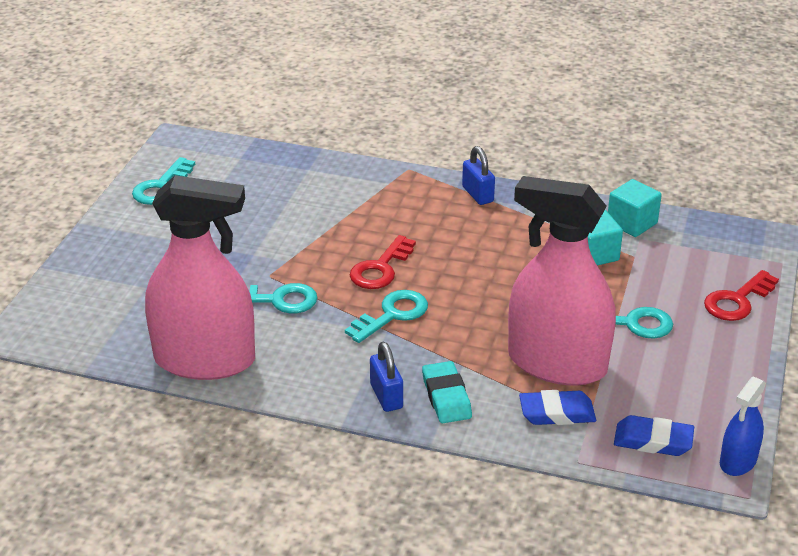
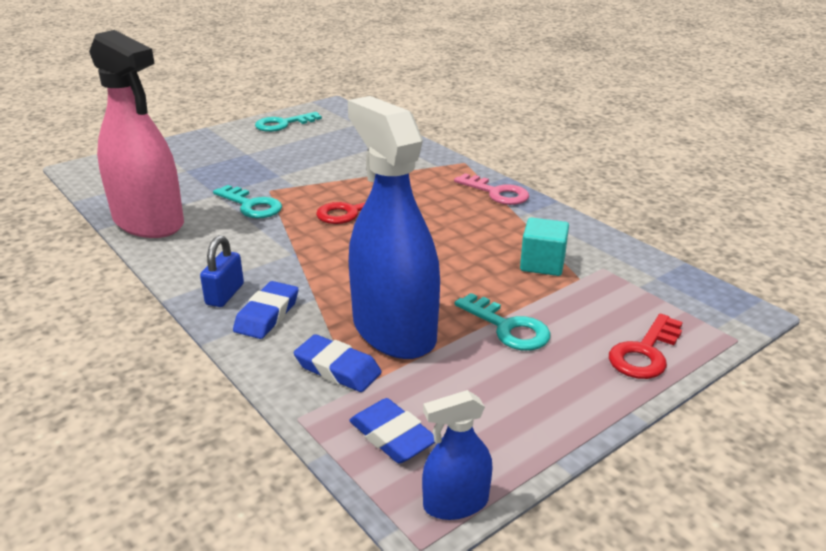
camera: 35 degrees right, 5 degrees down
turquoise key [345,290,428,343] -> none
turquoise eraser [422,361,472,423] -> blue eraser [233,281,299,339]
blue padlock [462,146,495,205] -> pink key [454,173,529,205]
pink spray bottle [508,176,616,386] -> blue spray bottle [348,96,440,359]
turquoise cube [608,179,662,237] -> none
red key [704,270,779,321] -> red key turned 45 degrees counterclockwise [609,314,683,379]

